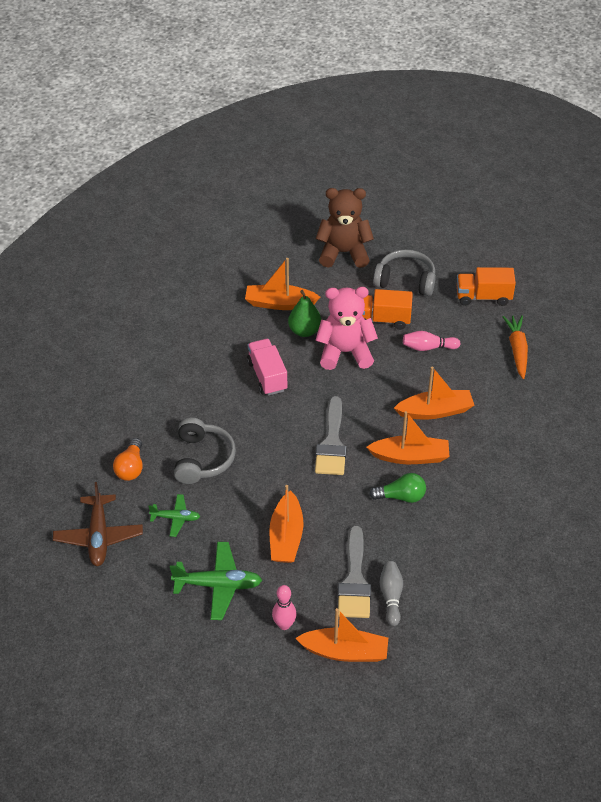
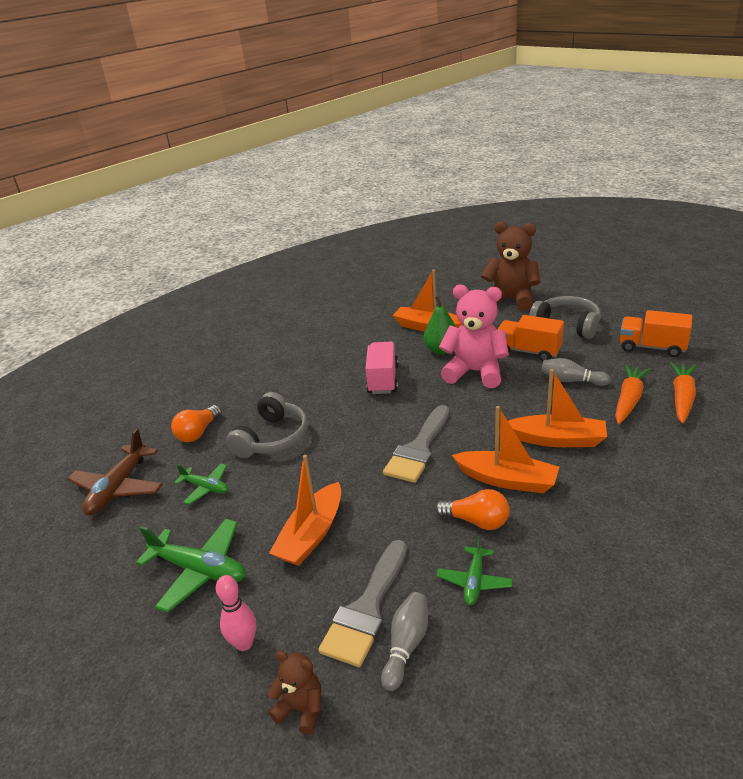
camera: 25 degrees right, 15 degrees down
orange boat [295,608,388,662] -> brown teddy bear [267,651,321,735]
green light bulb [369,473,426,503] -> orange light bulb [435,489,509,530]
pink bowling pin [403,331,460,351] -> grey bowling pin [541,358,610,386]
none -> green plane [436,536,513,605]
none -> orange carrot [615,364,651,424]

